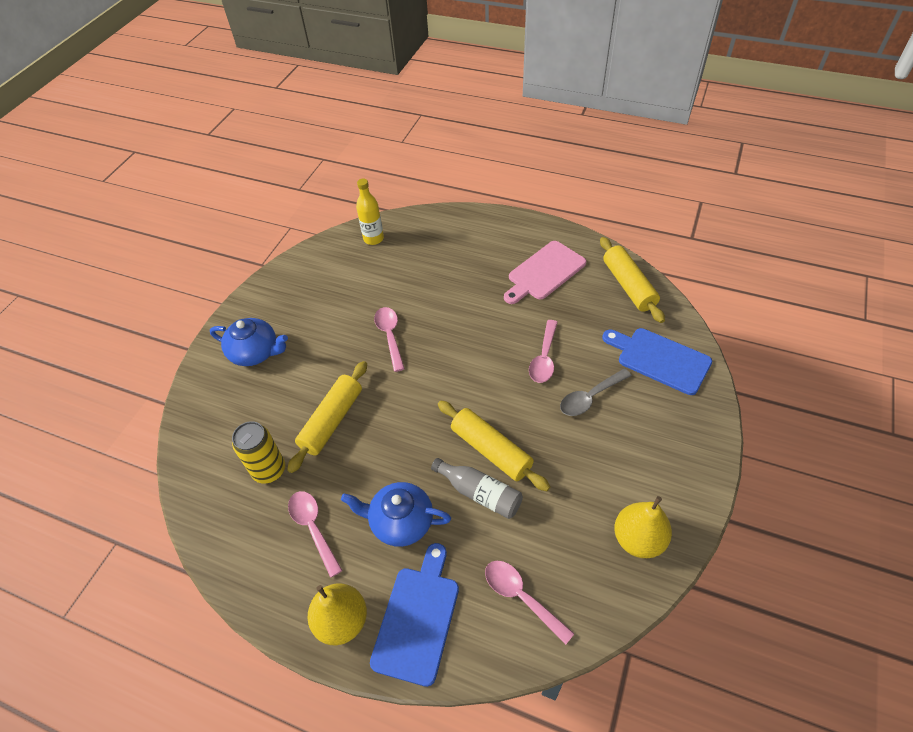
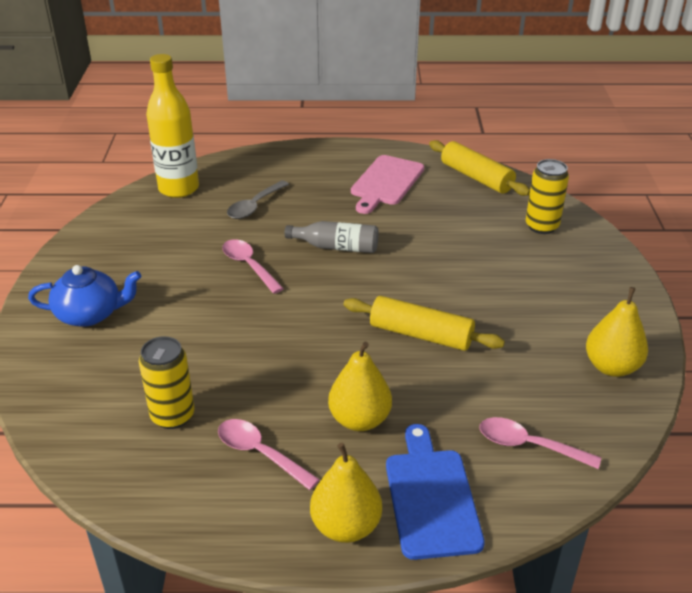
camera: 25 degrees left, 15 degrees down
yellow rolling pin [287,361,367,473] -> none
blue teapot [341,482,451,547] -> yellow pear [328,342,392,431]
yellow bottle [356,178,384,245] -> yellow bottle [146,54,199,198], size x1.65
grey bottle [431,458,523,519] -> grey bottle moved to [285,221,379,253]
pink spoon [529,320,558,383] -> none
grey spoon [560,368,632,416] -> grey spoon moved to [227,180,289,219]
blue cutting board [602,328,712,395] -> yellow can [526,159,569,234]

